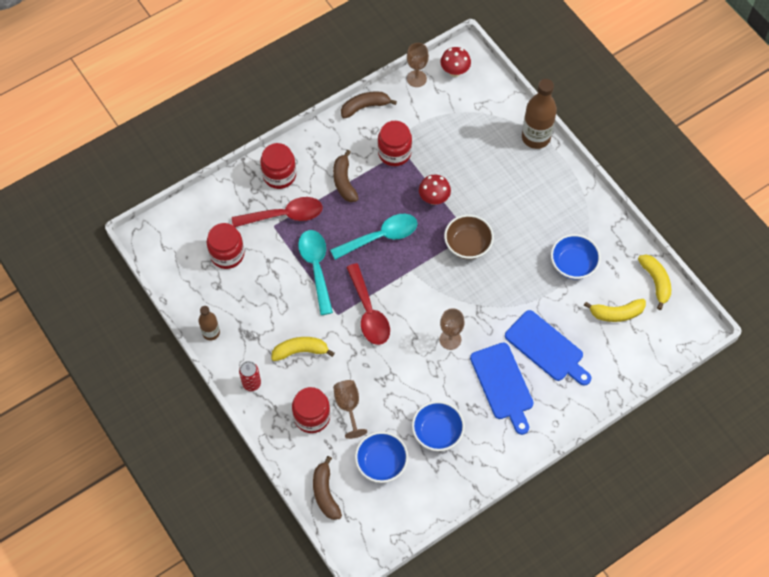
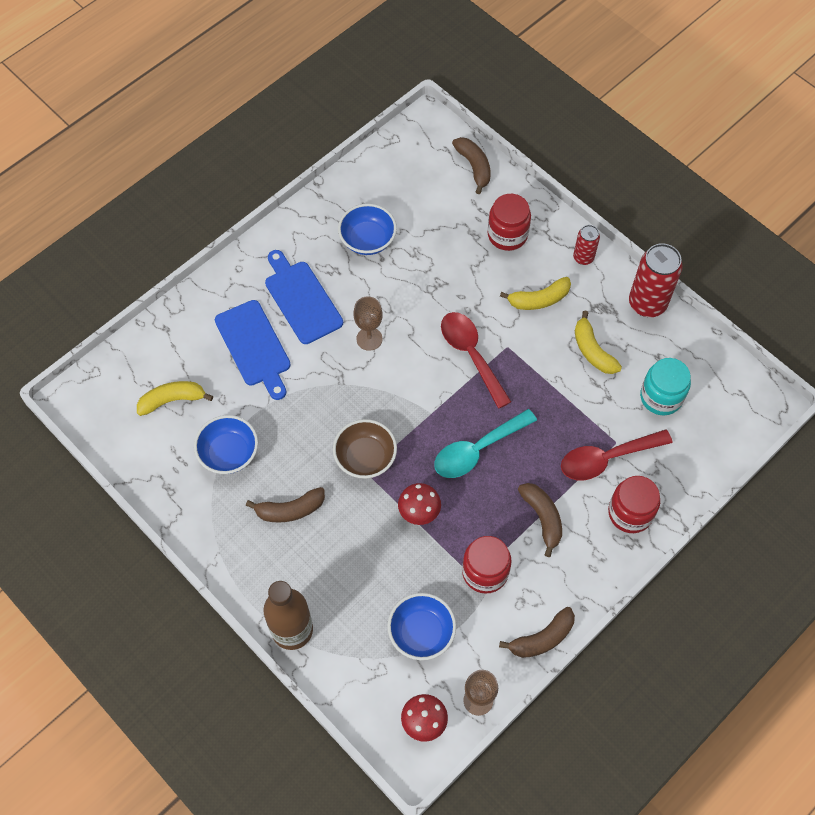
camera: 170 degrees right, 0 degrees up
brown bottle [199,306,220,341] -> red can [629,243,683,317]
red jar [207,223,244,269] -> turquoise jar [640,358,691,415]
turquoise spoon [298,230,333,315] -> none
brown goblet [333,380,367,439] -> none
blue bowl [355,431,408,483] -> blue bowl moved to [387,593,456,660]
blue cutting board [505,310,591,386] -> blue cutting board turned 150 degrees counterclockwise [215,300,291,400]
yellow banana [638,255,671,310] -> yellow banana moved to [575,310,622,374]
none -> brown banana [246,487,325,523]

